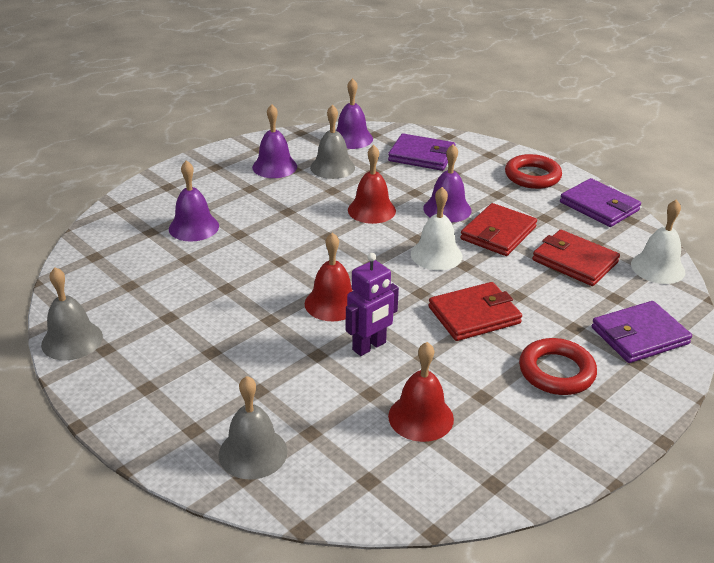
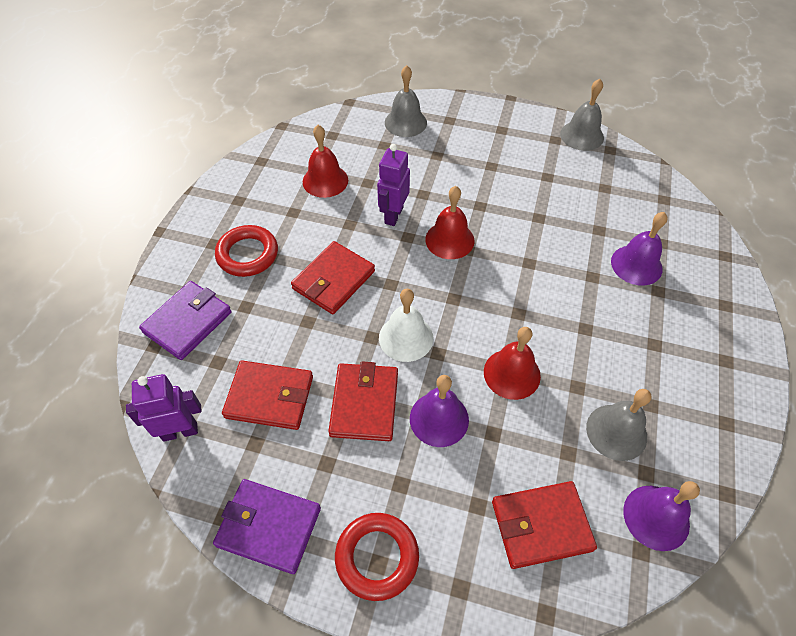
camera: 150 degrees right, 20 degrees up
purple bell [252,104,297,178] -> none
purple wallet [388,133,455,171] -> red wallet [492,481,597,569]
white bell [631,199,685,284] -> purple robot [126,374,202,442]

